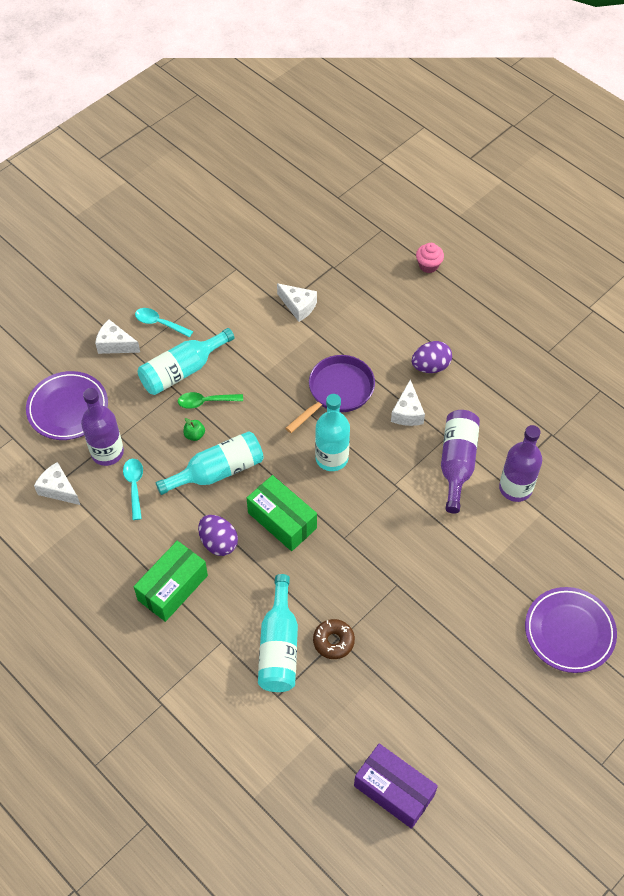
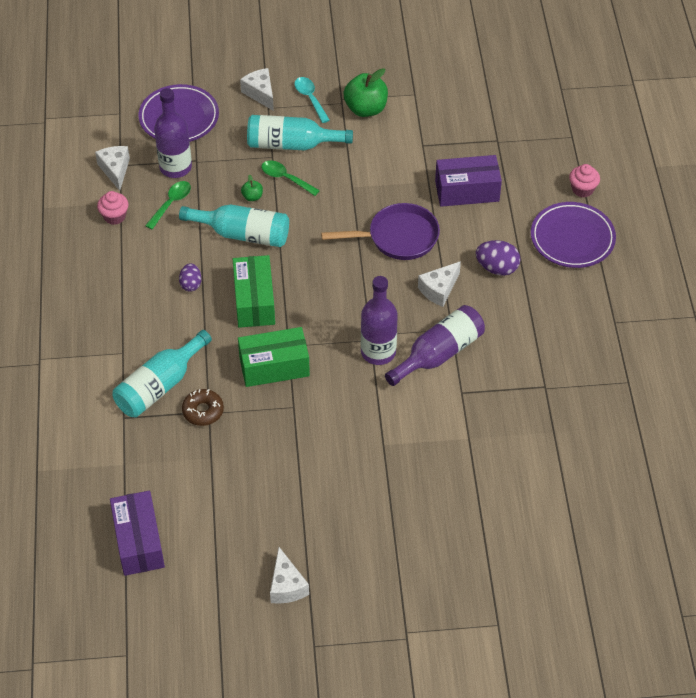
camera: 40 degrees right, 5 degrees down
turquoise spoon [123,459,143,520] -> green spoon [145,181,191,229]
green box [134,541,208,622] -> green box moved to [238,327,310,387]
purple egg [198,515,238,556] -> purple egg [179,263,202,292], size x0.66
white cheese [277,283,317,322] -> white cheese moved to [270,547,309,604]
turquoise bottle [315,394,350,471] -> none
purple bottle [499,425,542,502] -> purple bottle moved to [361,276,398,365]
purple plate [525,587,617,673] -> purple plate moved to [531,202,616,268]
none -> pink cupcake [97,191,128,225]
none -> green apple [343,68,388,117]
none -> purple box [435,155,502,207]

